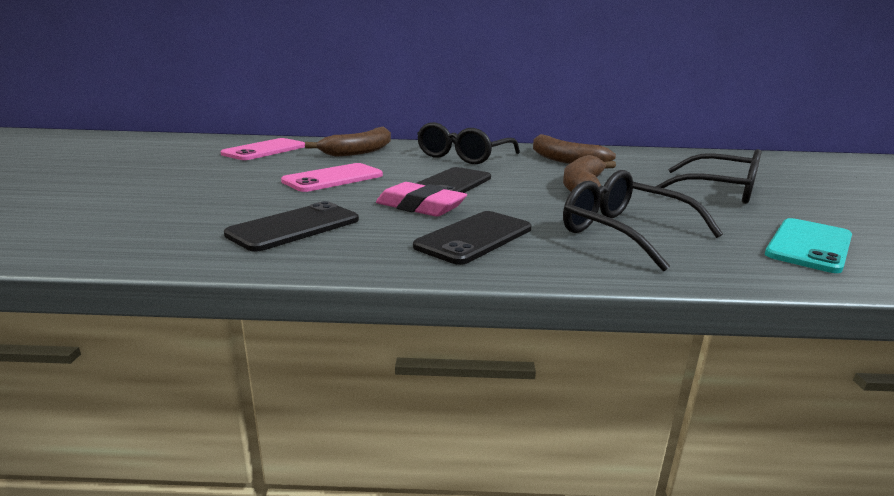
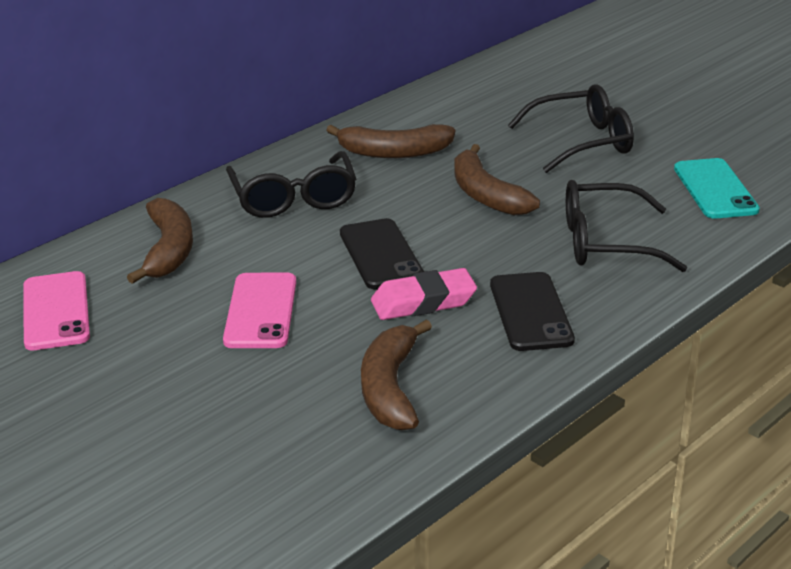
camera: 45 degrees left, 10 degrees up
black phone [224,201,359,252] -> brown banana [361,320,432,431]

